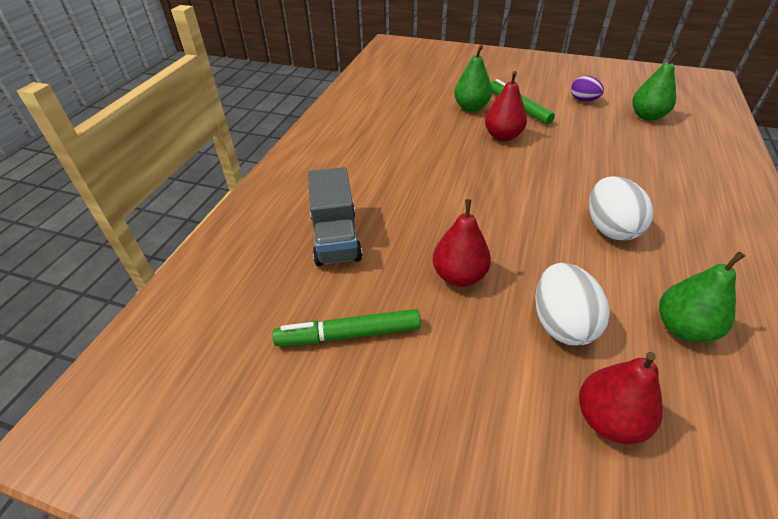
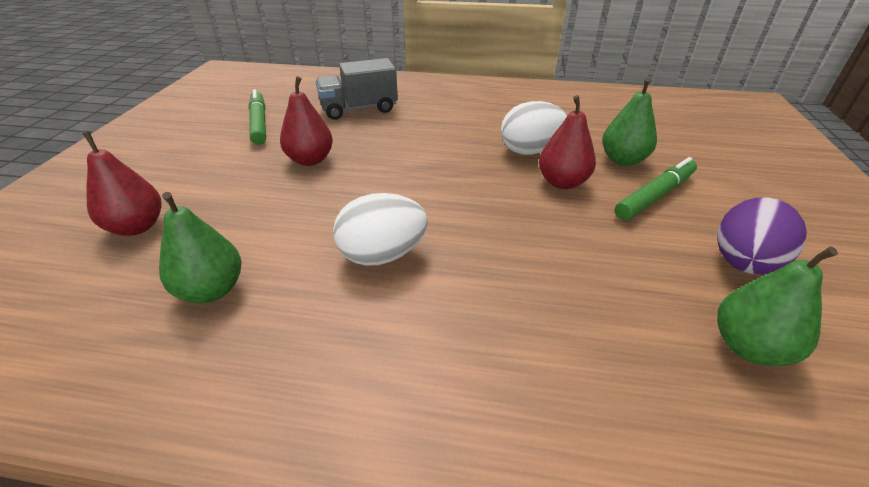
camera: 80 degrees right, 5 degrees down
white egg [535,263,610,346] -> white egg moved to [501,101,567,155]
purple egg [571,76,604,101] -> purple egg [717,197,807,275], size x1.58

